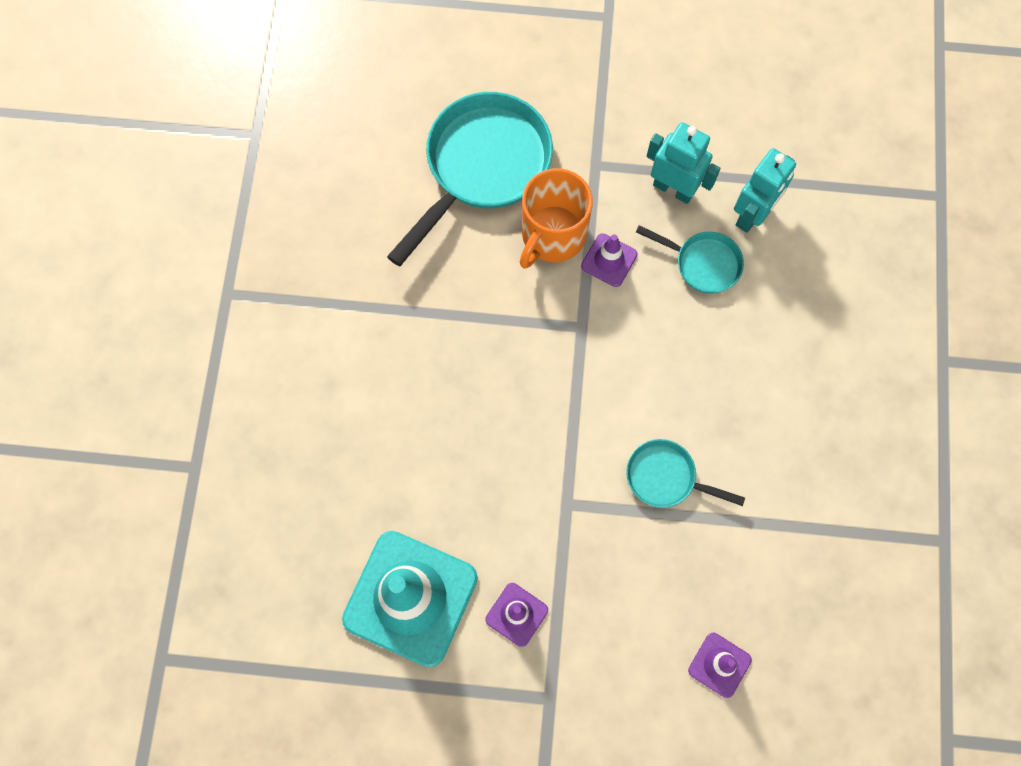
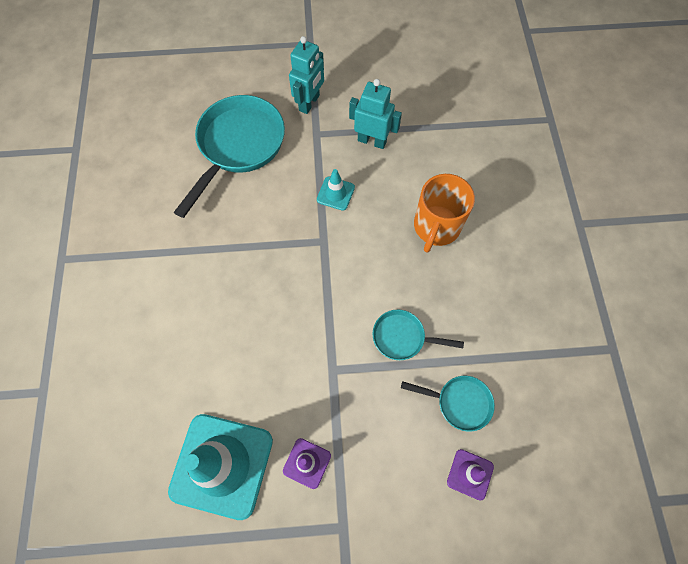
camera: 10 degrees left, 5 degrees down
orange mug [520,168,593,269] -> orange mug moved to [414,174,475,253]
purple traffic cone [581,233,638,287] -> turquoise traffic cone [317,169,355,211]
turquoise pan [636,225,744,294] -> turquoise pan moved to [401,376,495,432]
turquoise robot [734,148,796,233] -> turquoise robot moved to [289,36,324,114]

